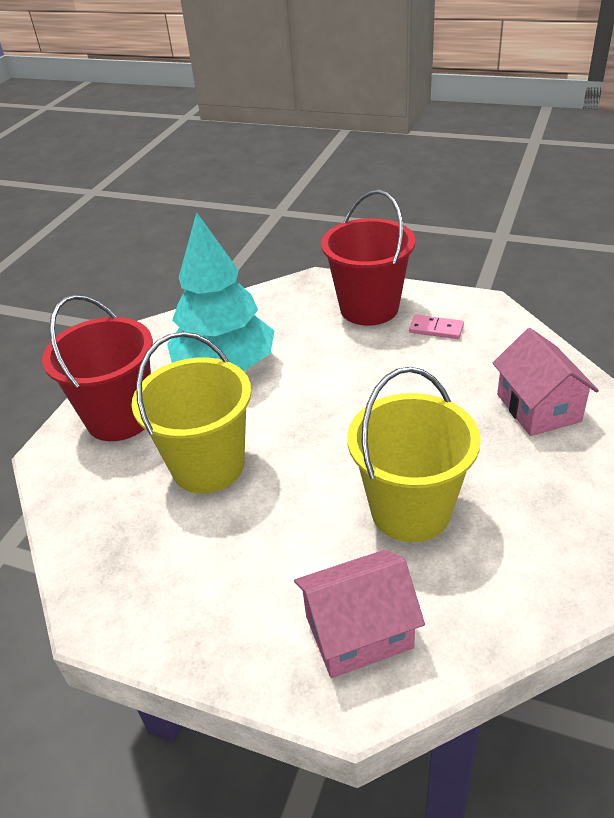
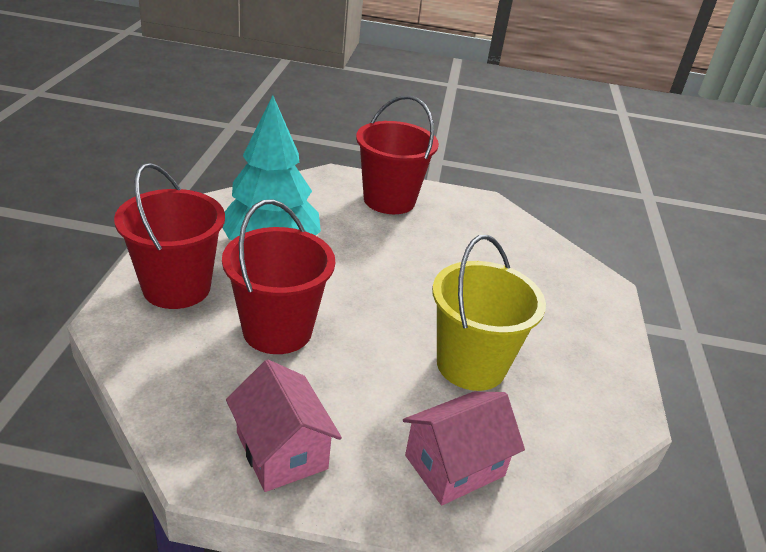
camera: 20 degrees left, 5 degrees down
yellow bucket [131,332,251,493] -> red bucket [222,199,335,354]
pink domino [409,315,464,339] -> none
pink house [493,328,599,436] -> pink house moved to [226,360,342,492]

